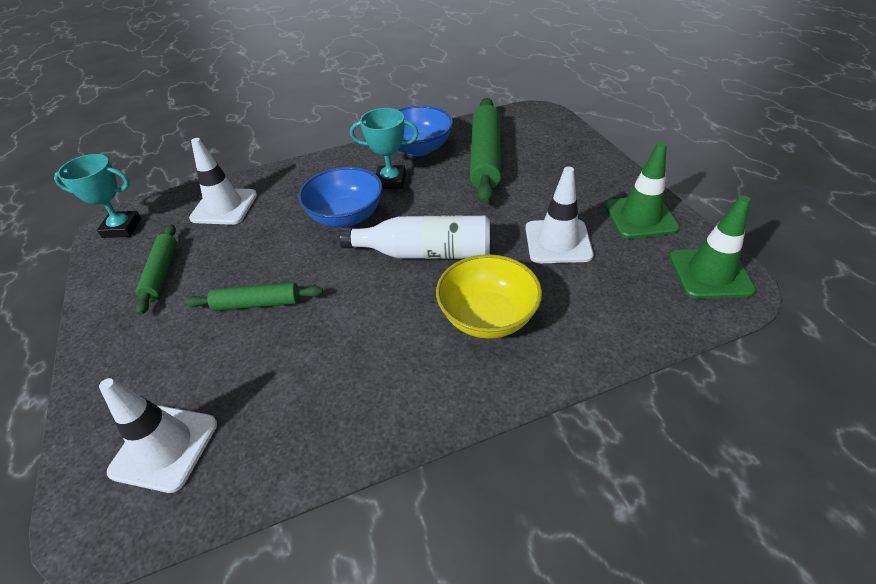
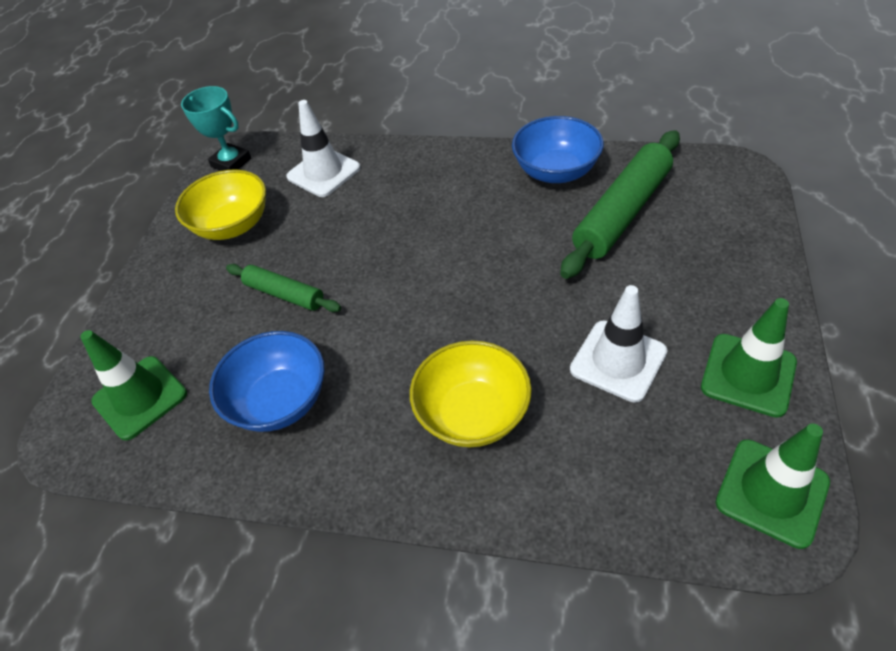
camera: 35 degrees right, 5 degrees up
white traffic cone [99,378,217,493] -> green traffic cone [80,330,187,441]
green rolling pin [135,224,177,315] -> yellow bowl [175,170,266,240]
blue bowl [298,167,383,227] -> blue bowl moved to [209,331,325,432]
white bottle [339,215,490,259] -> none
turquoise trophy [350,108,419,189] -> none

